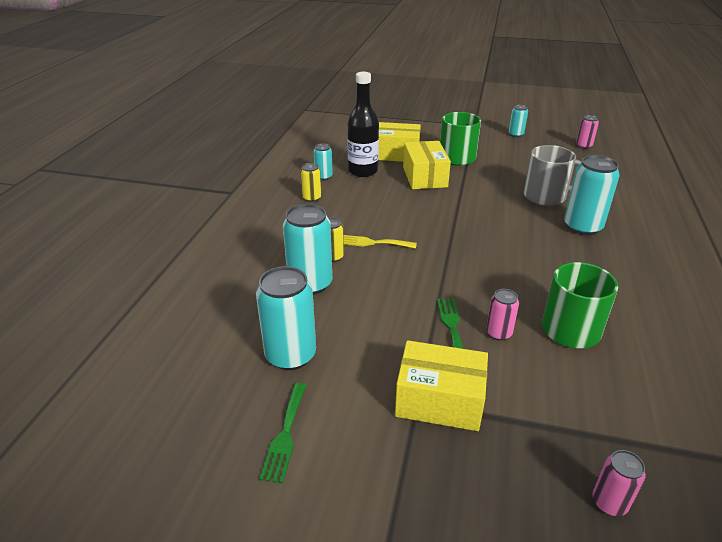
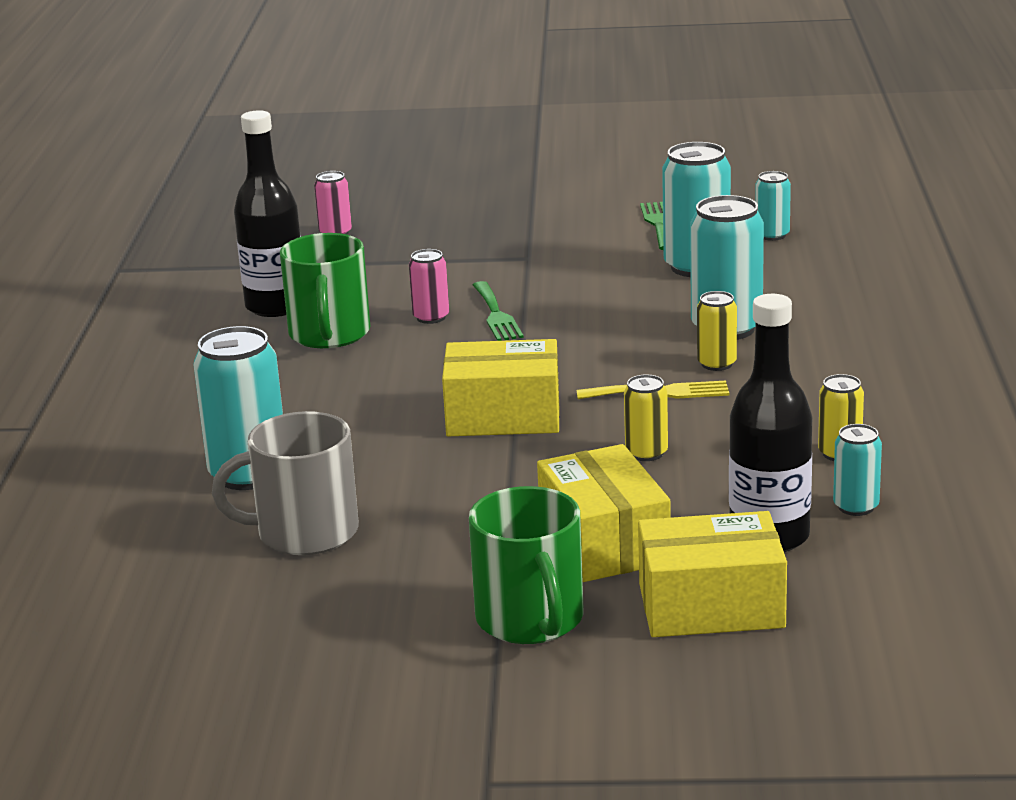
camera: 170 degrees right, 10 degrees down
yellow box [395,340,488,431] -> yellow box moved to [442,339,560,436]
turquoise can [509,105,528,137] -> turquoise can moved to [755,171,791,241]
pink can [576,115,599,149] -> none
none -> black bottle [234,110,301,317]
none -> yellow can [624,375,668,461]

